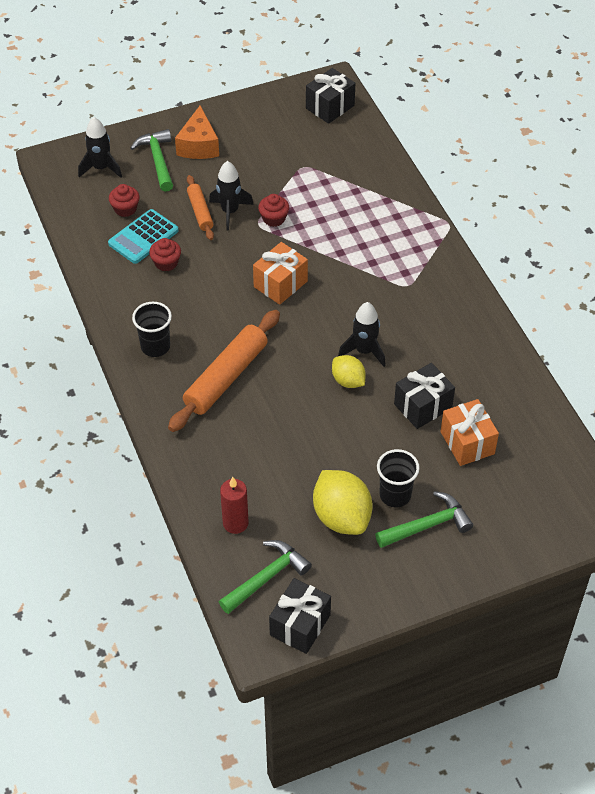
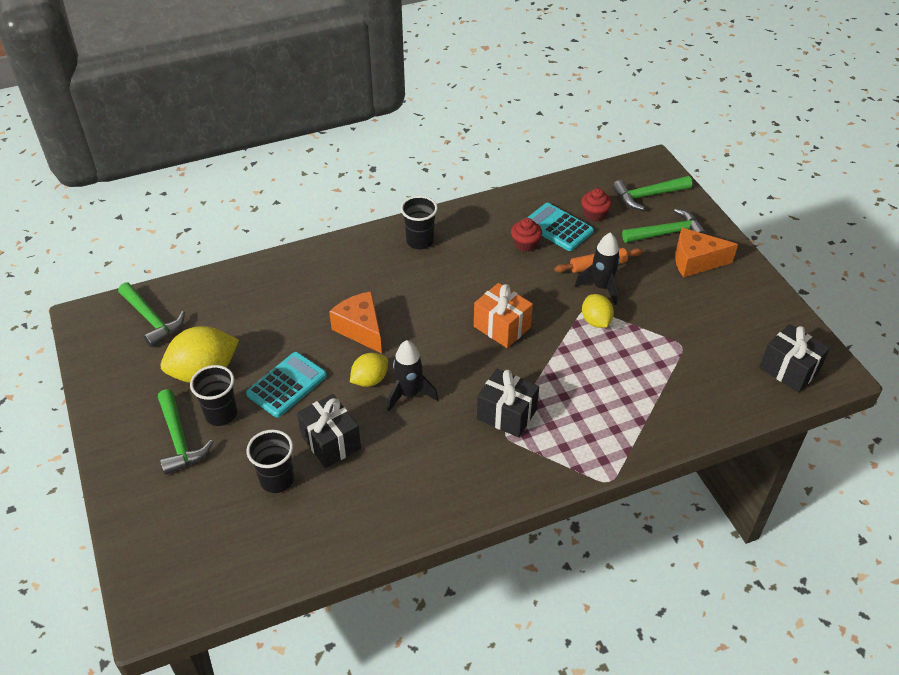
camera: 90 degrees right, 5 degrees down
black rocket [78,117,122,178] -> green hammer [612,176,692,210]
orange rolling pin [168,310,280,432] -> none
red candle [220,477,248,534] -> none
red cupcake [258,194,289,227] -> yellow lemon [582,294,614,328]
black gift [269,578,331,654] -> black gift moved to [477,368,539,438]
orange gift [440,399,499,466] -> black cup [246,430,294,493]
none -> turquoise calculator [246,352,327,418]
none -> orange cheese [329,291,382,353]

